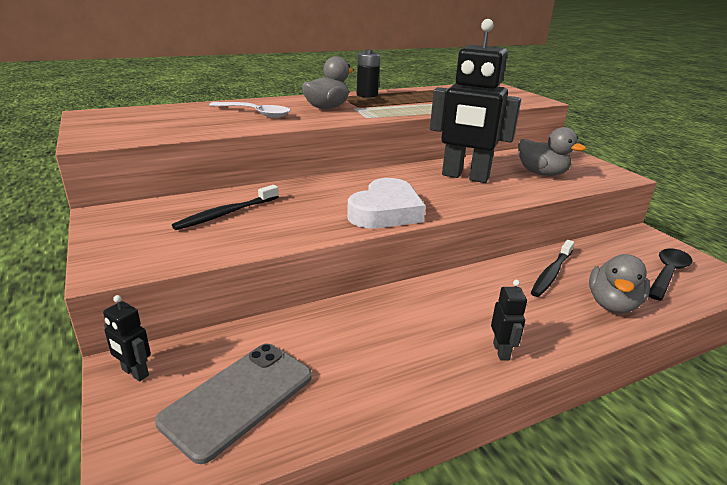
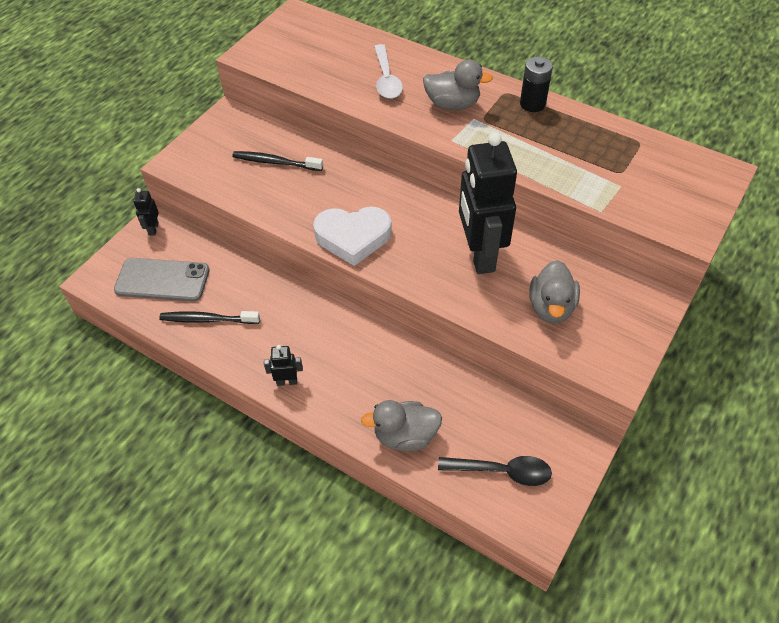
camera: 60 degrees right, 25 degrees up
black robot [491,280,527,360] -> black robot turned 150 degrees counterclockwise [264,345,303,386]
black toothbrush [531,240,574,297] -> black toothbrush moved to [159,311,260,324]

